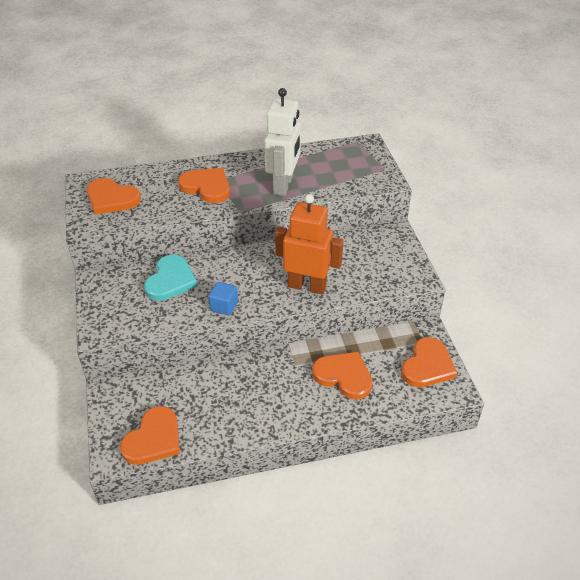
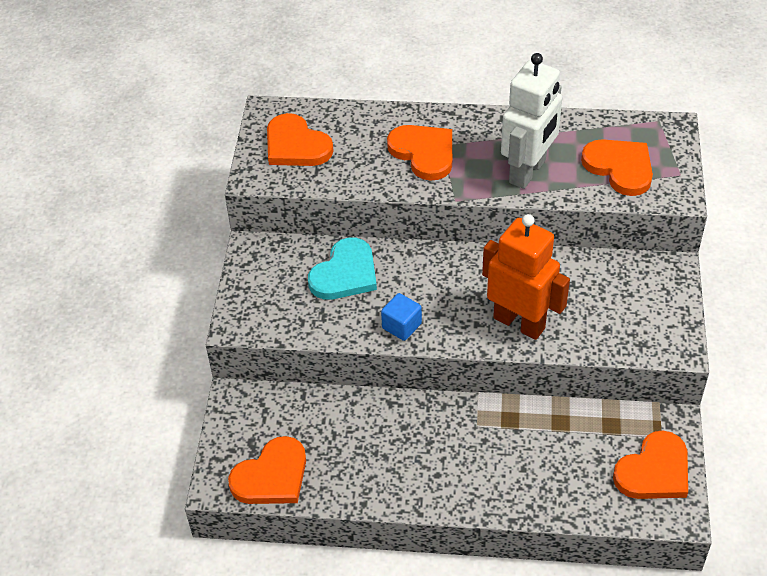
camera: 20 degrees right, 5 degrees up
orange heart [312,352,373,400] -> orange heart moved to [581,139,653,196]

